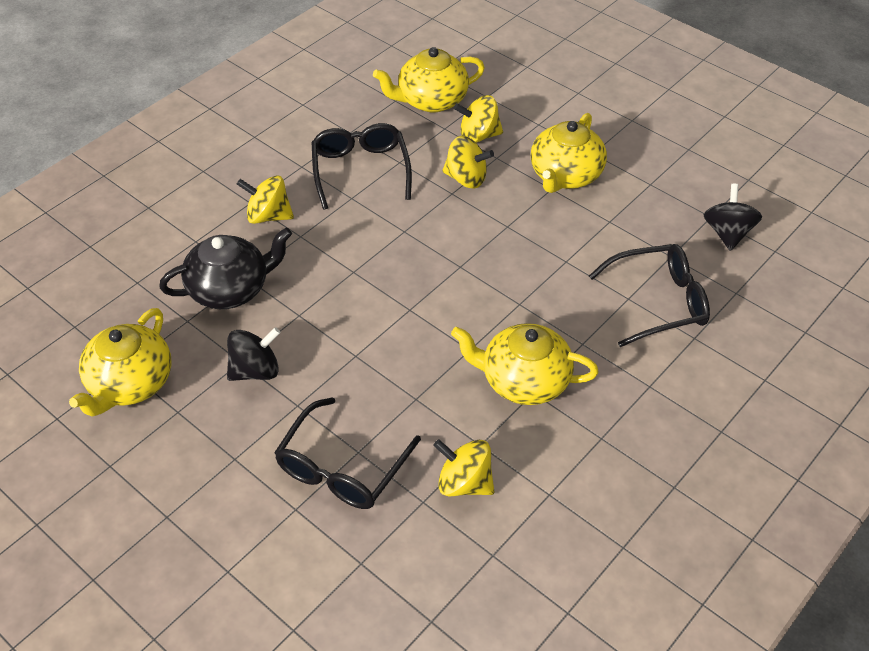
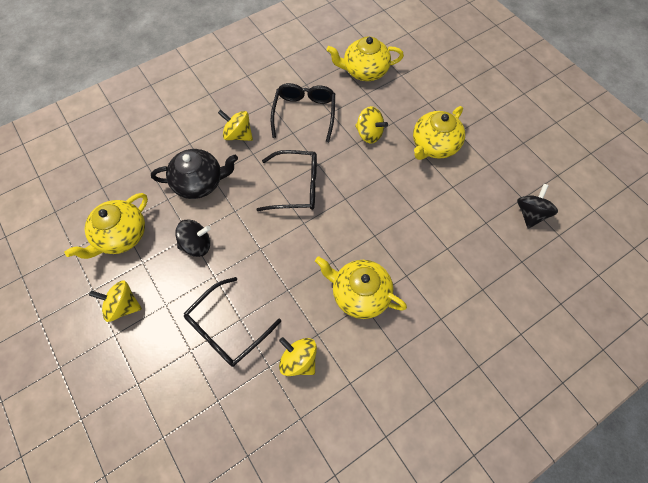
camera: 15 degrees right, 15 degrees up
yellow spinning top [454,95,503,143] -> yellow spinning top moved to [89,280,142,322]
black glasses [589,244,710,347] -> black glasses moved to [257,150,317,211]

